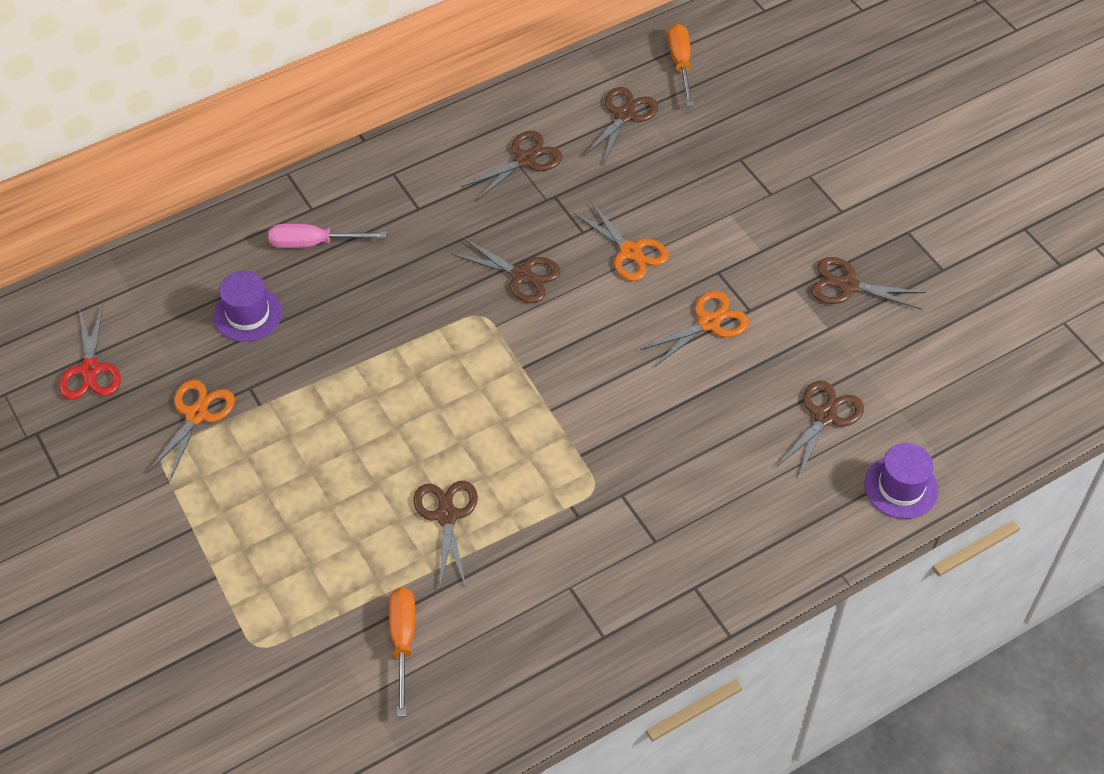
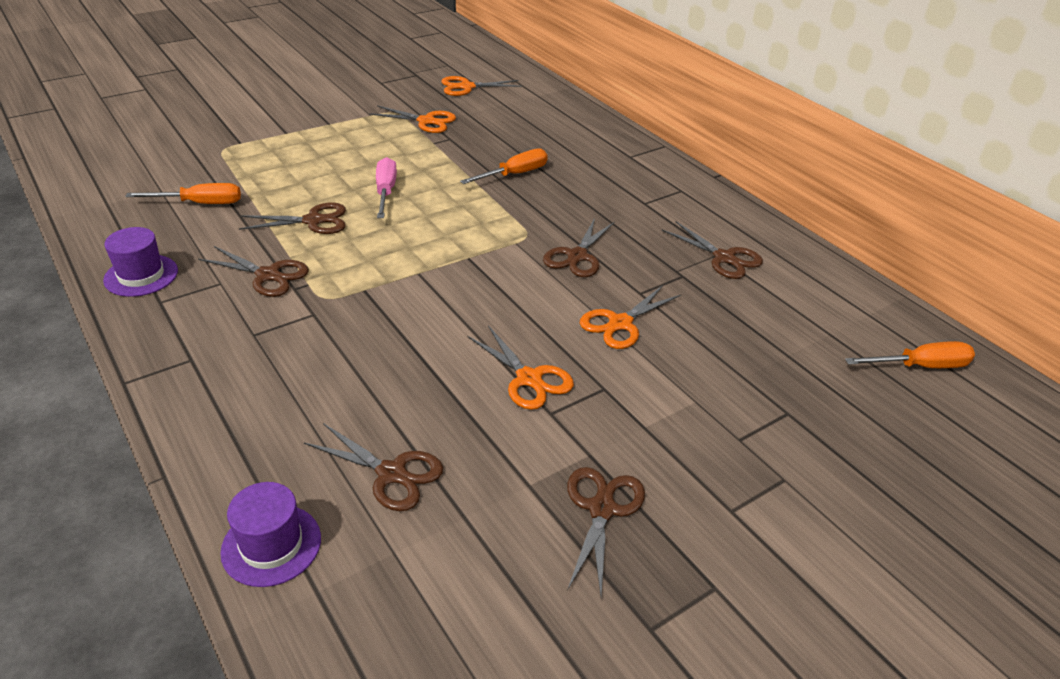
camera: 85 degrees right, 15 degrees down
red scissors [59,304,121,400] -> orange scissors [441,76,522,96]
purple hat [213,271,283,342] -> purple hat moved to [103,227,178,297]
pink screwdriver [268,224,387,248] -> pink screwdriver moved to [376,157,397,218]
brown scissors [583,87,658,164] -> brown scissors moved to [198,246,309,297]
none -> orange screwdriver [460,148,548,184]

